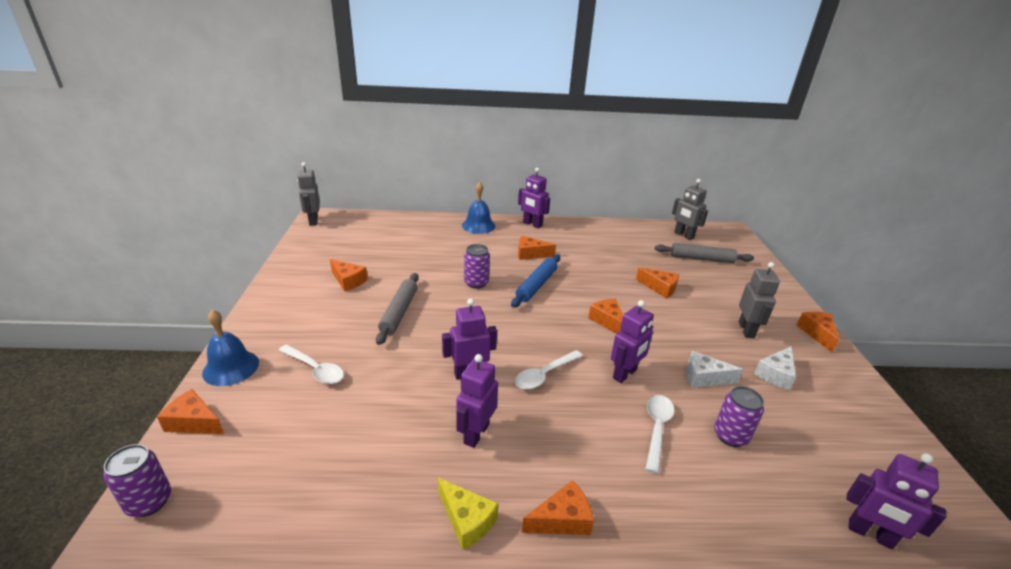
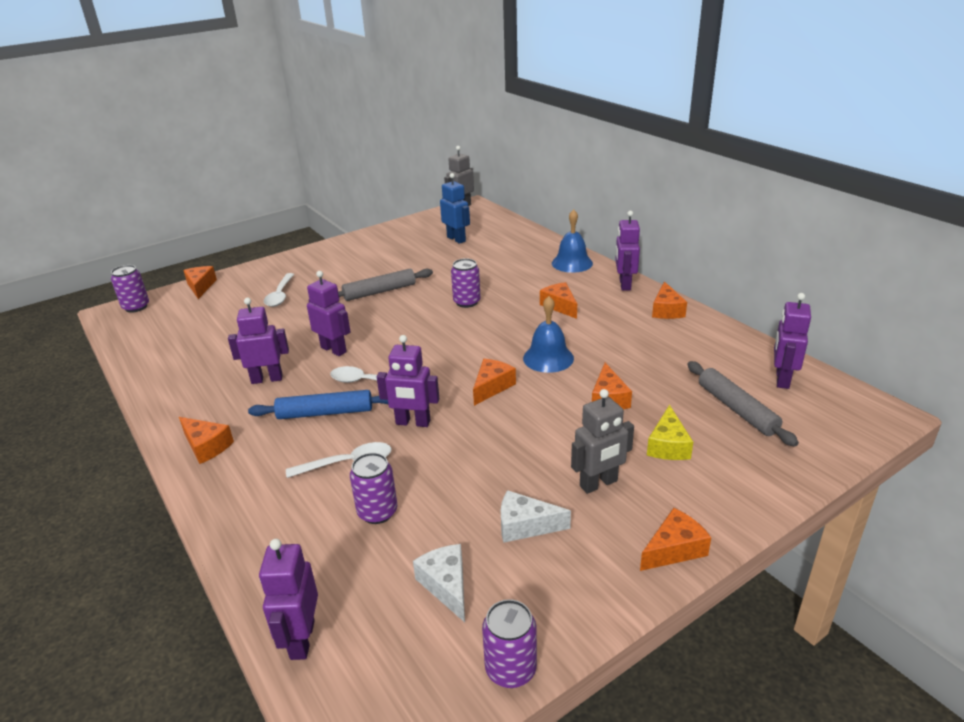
camera: 60 degrees right, 0 degrees up
blue bell [202,309,259,386] -> blue bell moved to [523,296,574,373]
orange cheese [330,259,368,291] -> orange cheese moved to [652,281,687,319]
yellow cheese [438,478,499,550] -> yellow cheese moved to [647,405,693,460]
blue rolling pin [511,254,560,308] -> blue rolling pin moved to [248,390,388,419]
grey robot [672,179,708,240] -> purple robot [774,293,811,389]
white cheese [686,351,744,388] -> white cheese moved to [413,544,465,622]
none -> blue robot [440,173,470,244]
none -> purple can [482,599,537,688]

